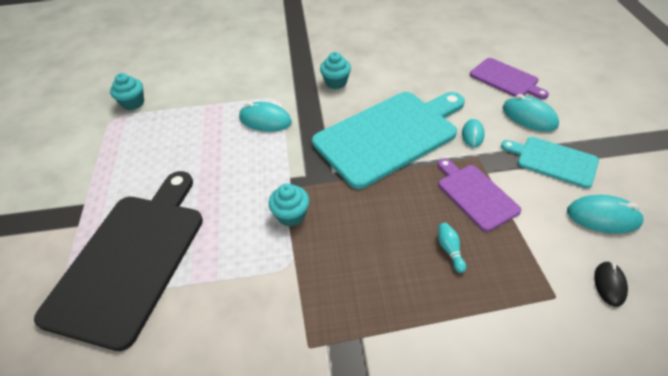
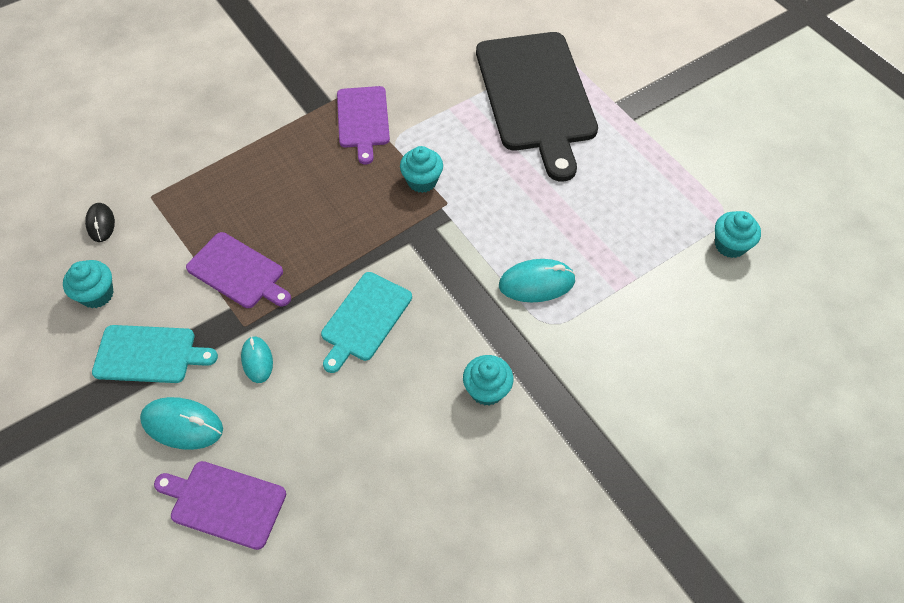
camera: 150 degrees right, 10 degrees up
turquoise cutting board [312,92,465,189] -> turquoise cutting board [321,272,412,373], size x0.51
turquoise bowling pin [438,223,466,273] -> none
turquoise mouse [567,195,644,234] -> turquoise cupcake [63,260,114,308]
none -> purple cutting board [337,86,390,164]

